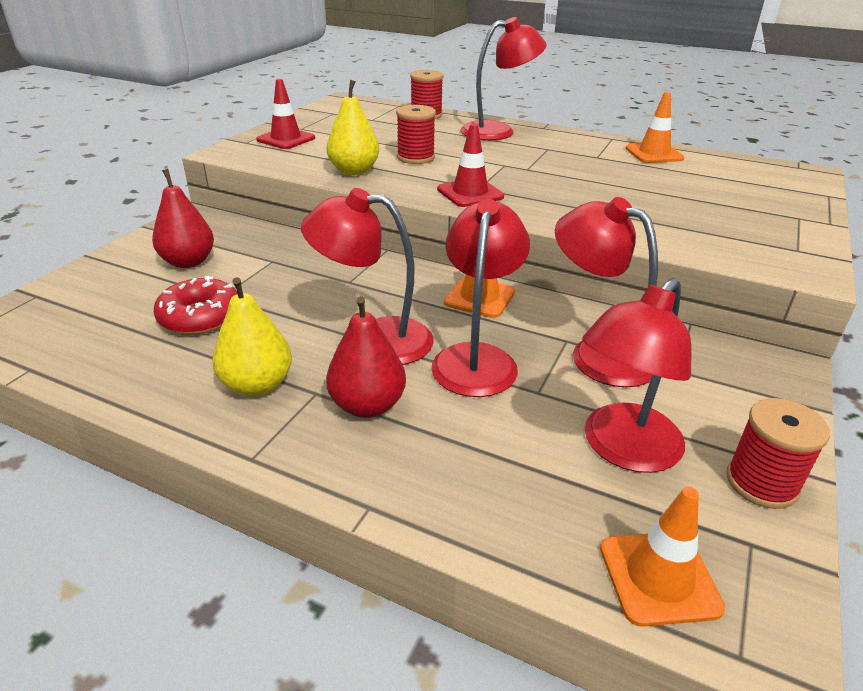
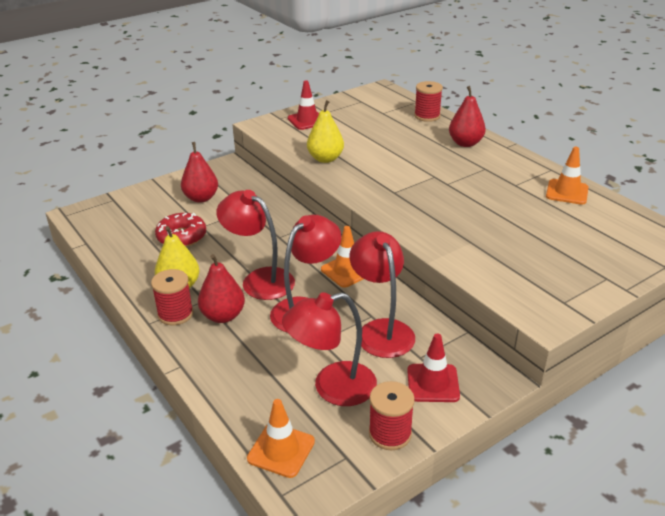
camera: 30 degrees right, 0 degrees up
red spool [396,105,436,164] -> red spool moved to [151,269,194,325]
red traffic cone [437,124,504,207] -> red traffic cone moved to [407,334,460,402]
red lamp [460,17,547,141] -> red pear [449,86,486,147]

